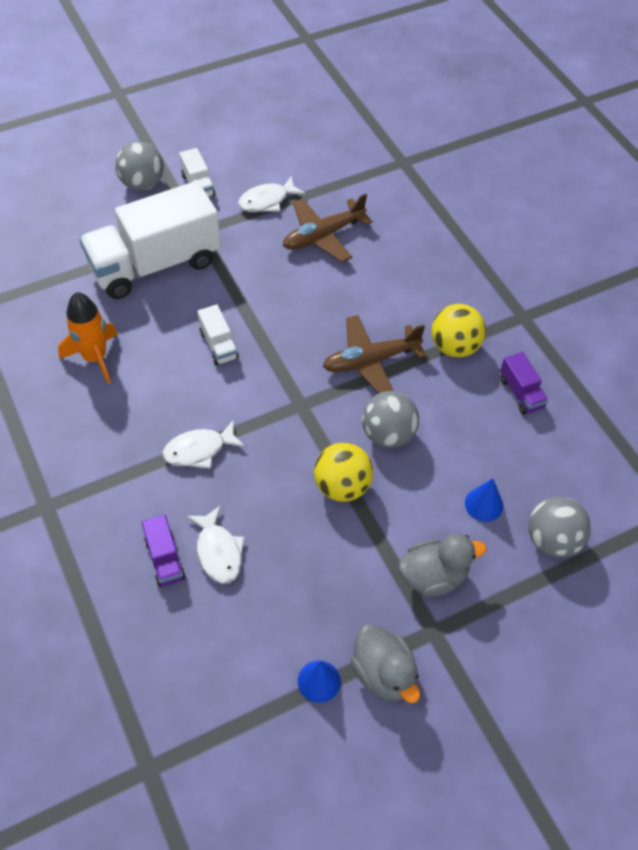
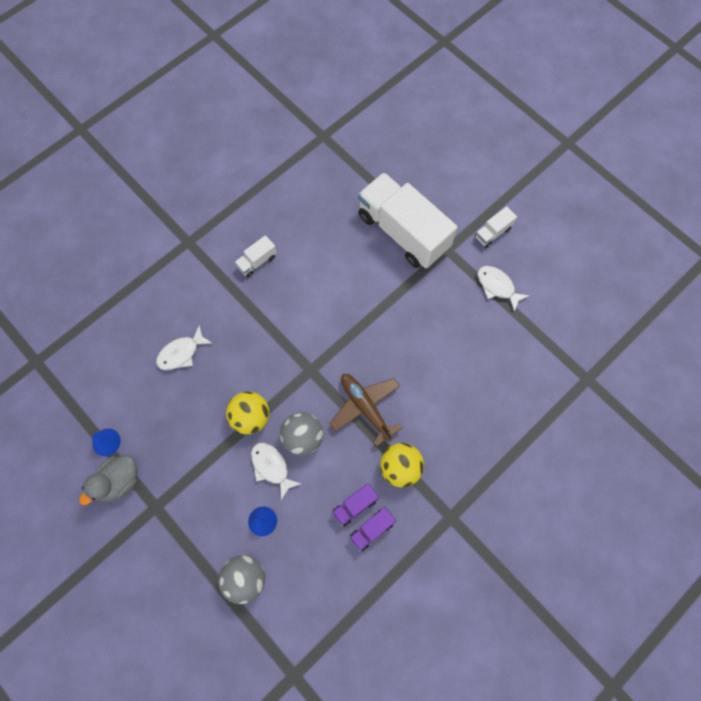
camera: 75 degrees right, 15 degrees up
orange rocket [58,292,118,384] -> none
grey ball [115,141,164,191] -> none
purple truck [141,515,186,587] -> purple truck moved to [332,483,379,527]
white fish [162,420,245,469] -> white fish moved to [251,443,301,500]
white truck [197,304,239,365] -> white truck moved to [234,235,277,277]
brown plane [283,194,372,263] -> none
grey duck [399,534,486,597] -> none

